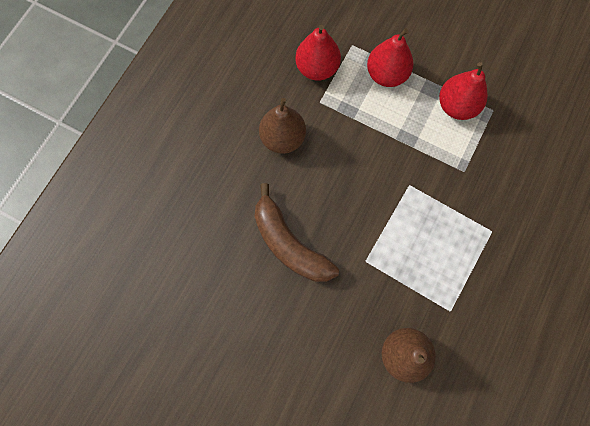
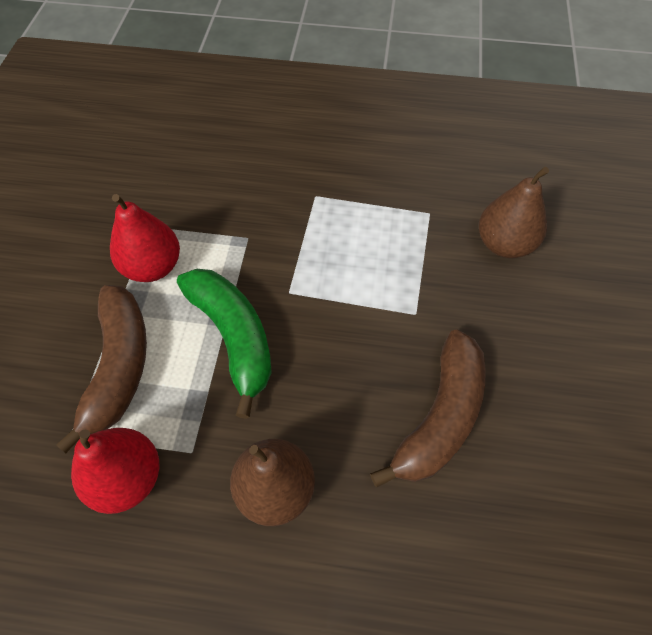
camera: 110 degrees left, 15 degrees down
red pear [367,28,414,87] -> brown banana [56,285,147,453]
none -> green banana [177,269,272,419]

